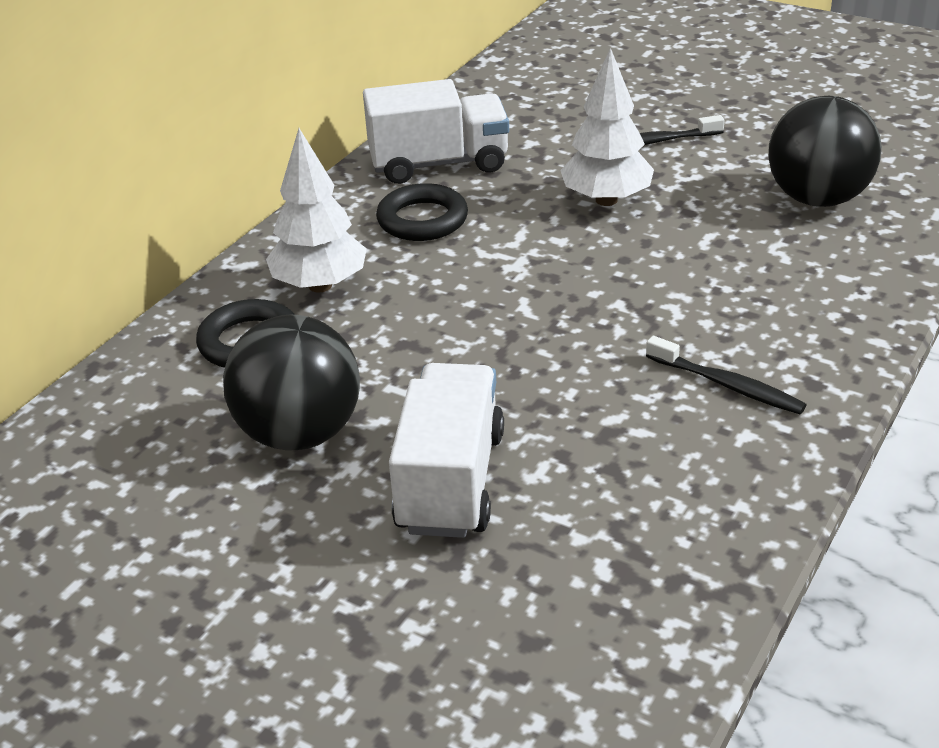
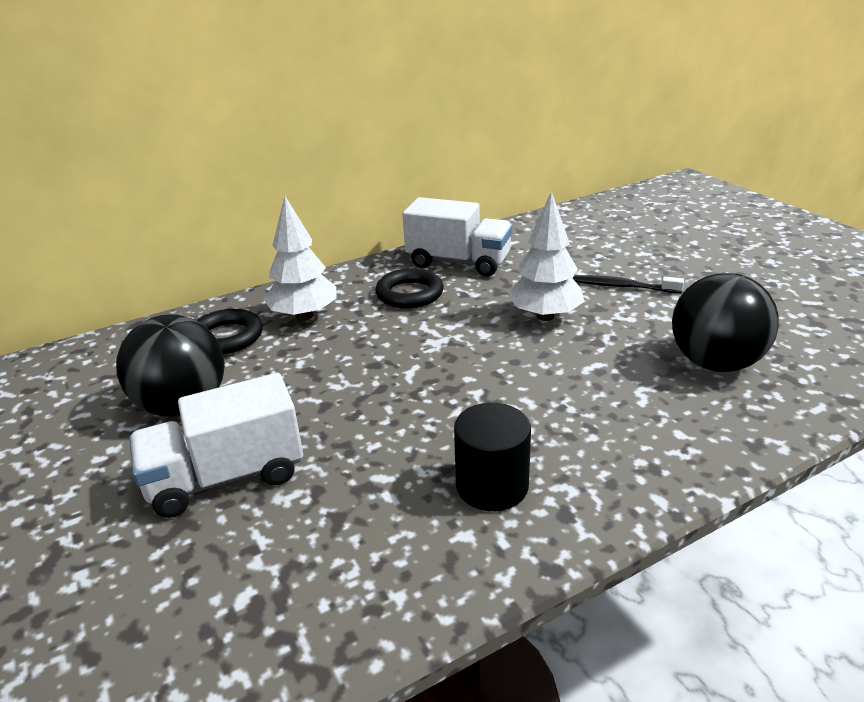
camera: 30 degrees right, 5 degrees down
white truck [389,363,504,538] -> white truck turned 150 degrees counterclockwise [129,373,303,518]
black toothbrush [646,336,806,414] -> black cylinder [454,403,531,511]

